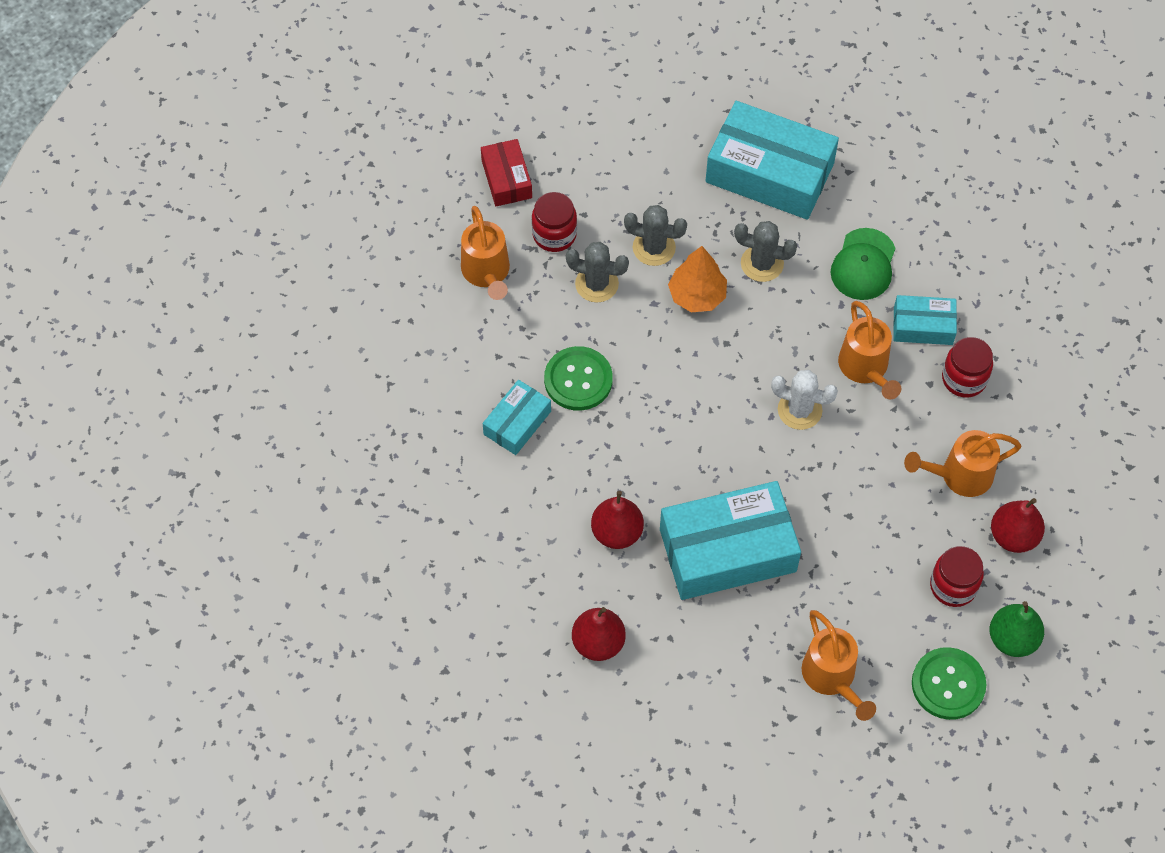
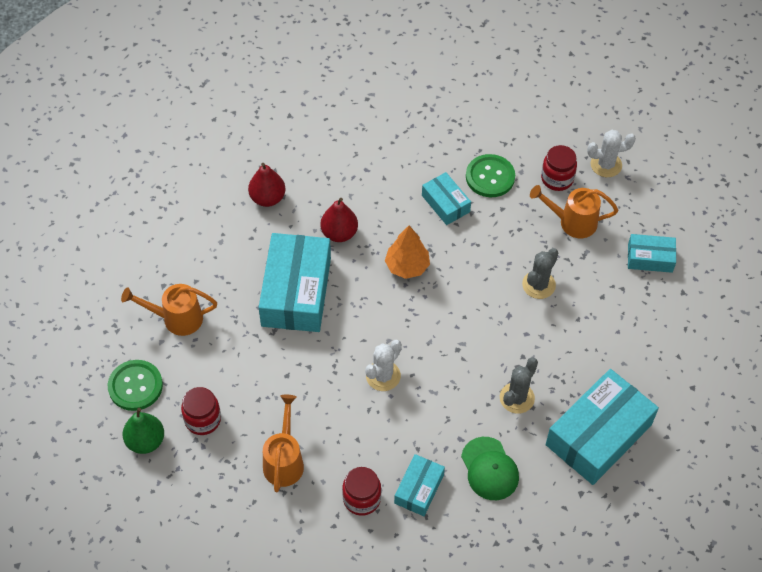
camera: 110 degrees right, 5 degrees down
red box [481,139,532,206] -> turquoise box [628,234,676,273]
red jar [532,192,577,252] -> red jar moved to [541,145,577,191]
green button [544,346,613,411] -> green button moved to [466,154,515,197]
grey cactus [624,205,687,266] -> none
orange tree [668,246,727,312] -> orange tree moved to [385,226,430,279]
green cap [831,228,895,300] -> green cap turned 150 degrees counterclockwise [461,437,519,500]
orange watering can [838,301,901,399] -> none
red pear [991,498,1045,553] -> none
none -> white cactus [587,130,636,177]

